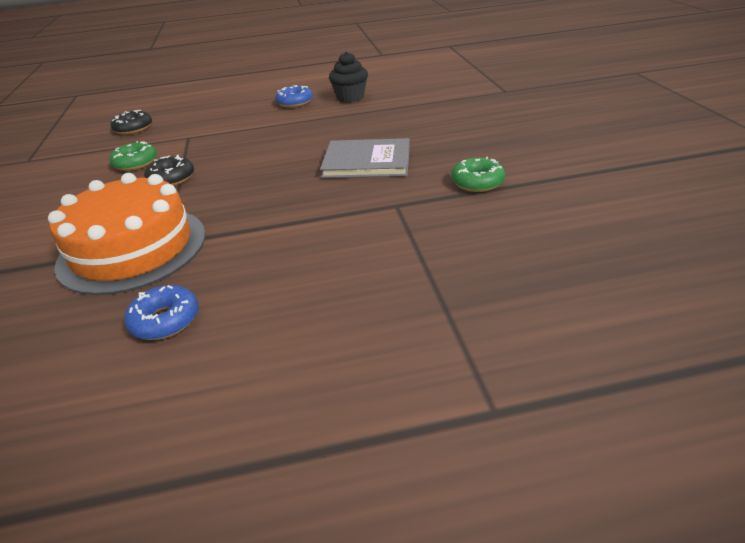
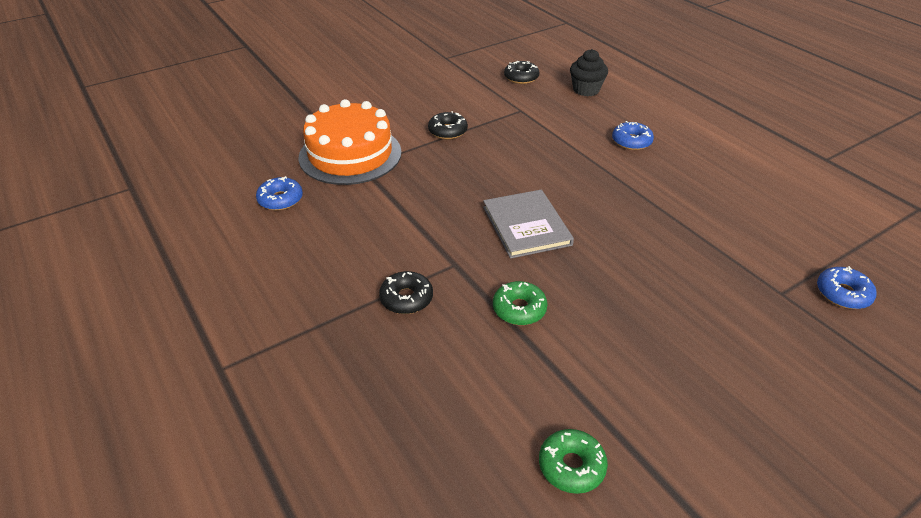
camera: 65 degrees right, 5 degrees up
green donut [109,141,157,171] -> green donut moved to [539,429,608,494]
black cupcake [329,52,368,103] -> black cupcake moved to [570,49,608,96]
none -> black donut [379,271,433,314]
none -> blue donut [817,266,877,309]

